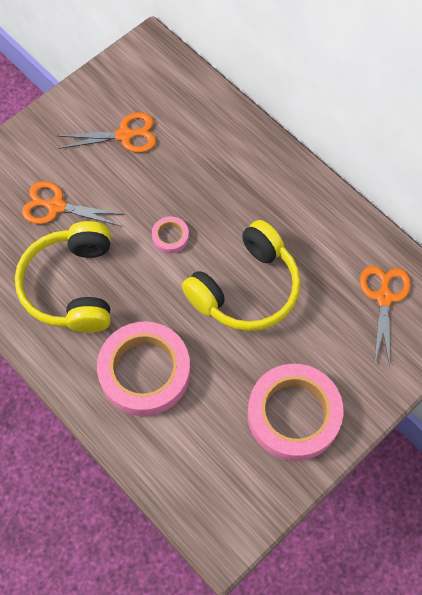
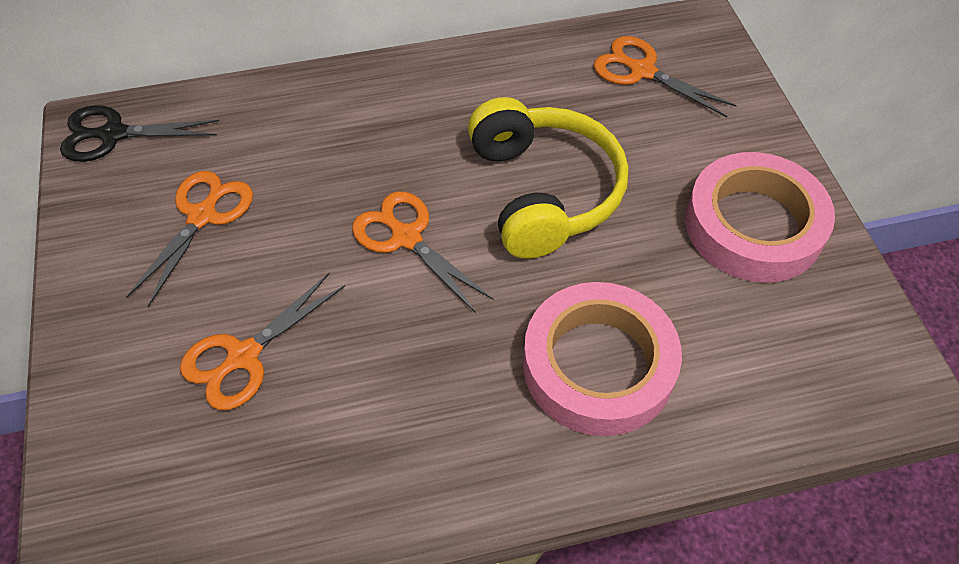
camera: 60 degrees left, 10 degrees down
yellow headphones [15,221,111,333] -> none
pink tape [152,216,189,254] -> orange scissors [352,191,494,313]
none -> black scissors [60,105,219,162]

